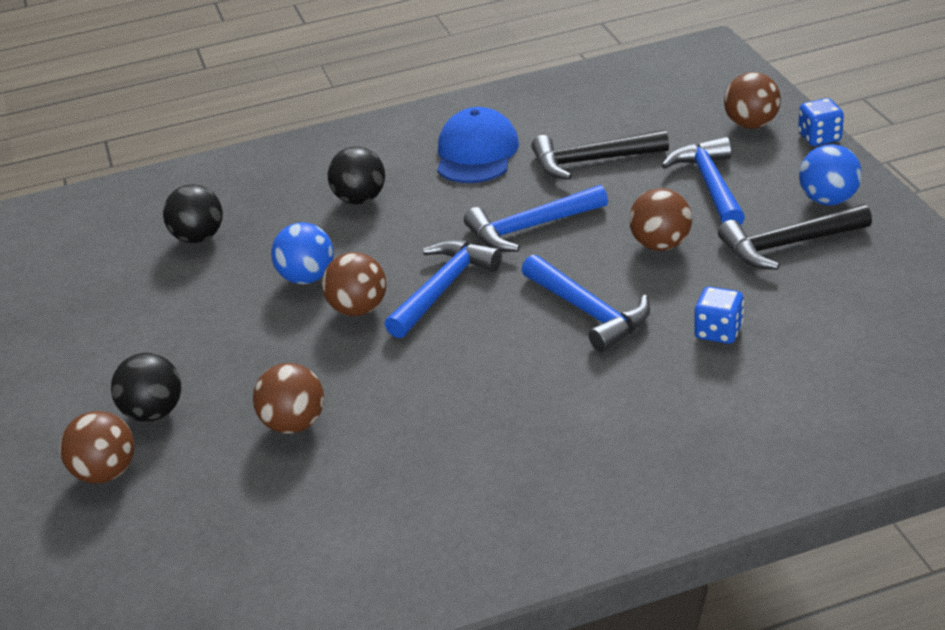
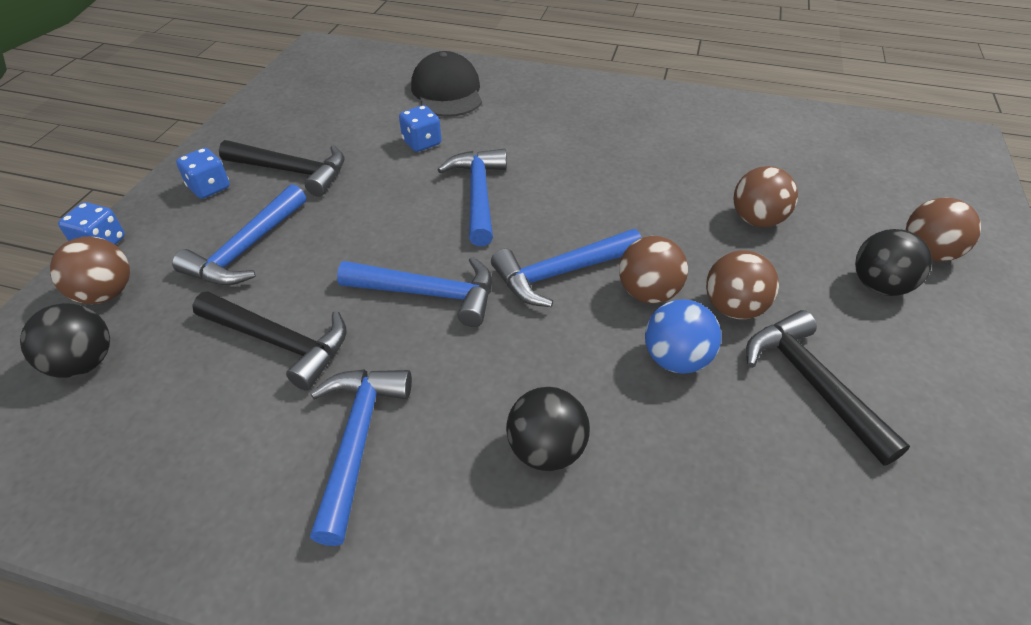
camera: 150 degrees left, 10 degrees up
black ball [163,184,223,243] -> black ball moved to [20,303,110,378]
blue cap [437,107,519,183] -> blue hammer [310,370,412,546]
brown ball [629,188,692,251] -> brown ball moved to [706,250,779,319]
blue ball [799,144,862,205] -> blue dice [176,148,230,199]
none -> black cap [411,51,482,117]
none -> black hammer [746,310,910,465]

